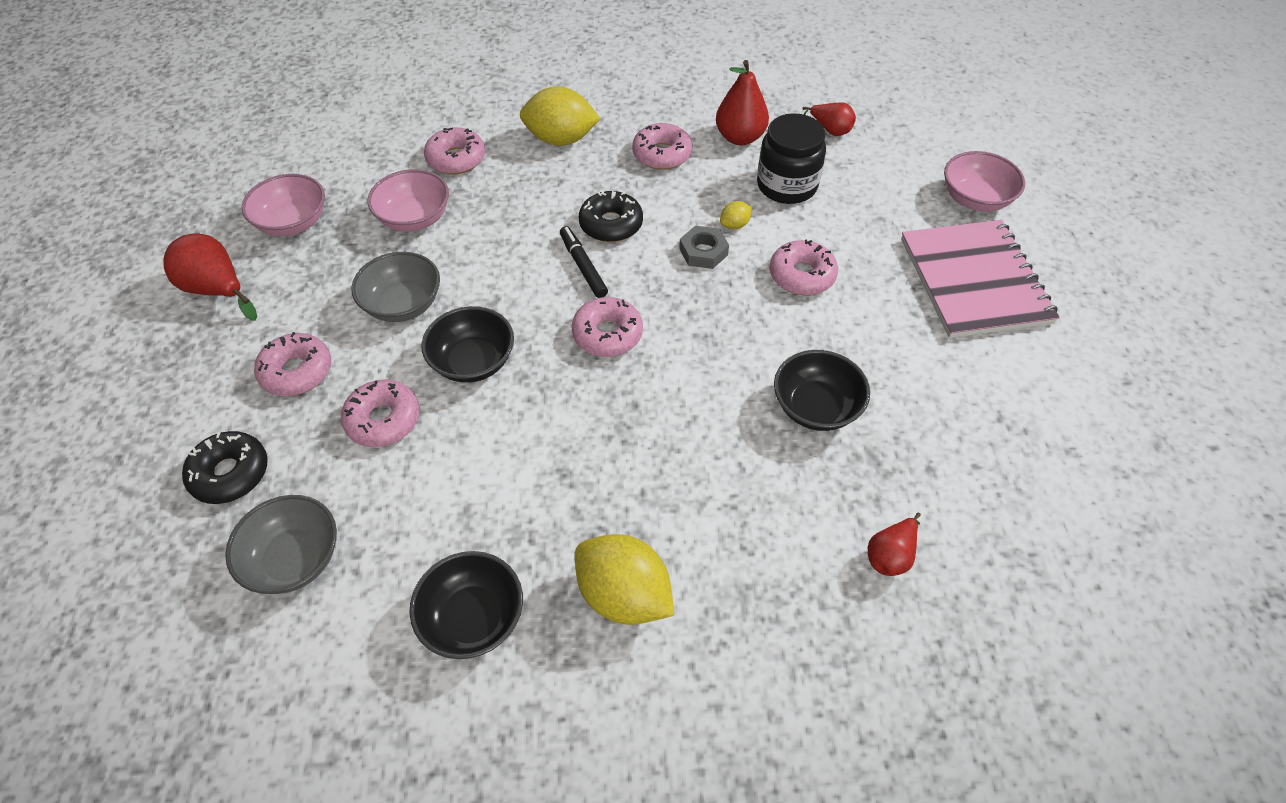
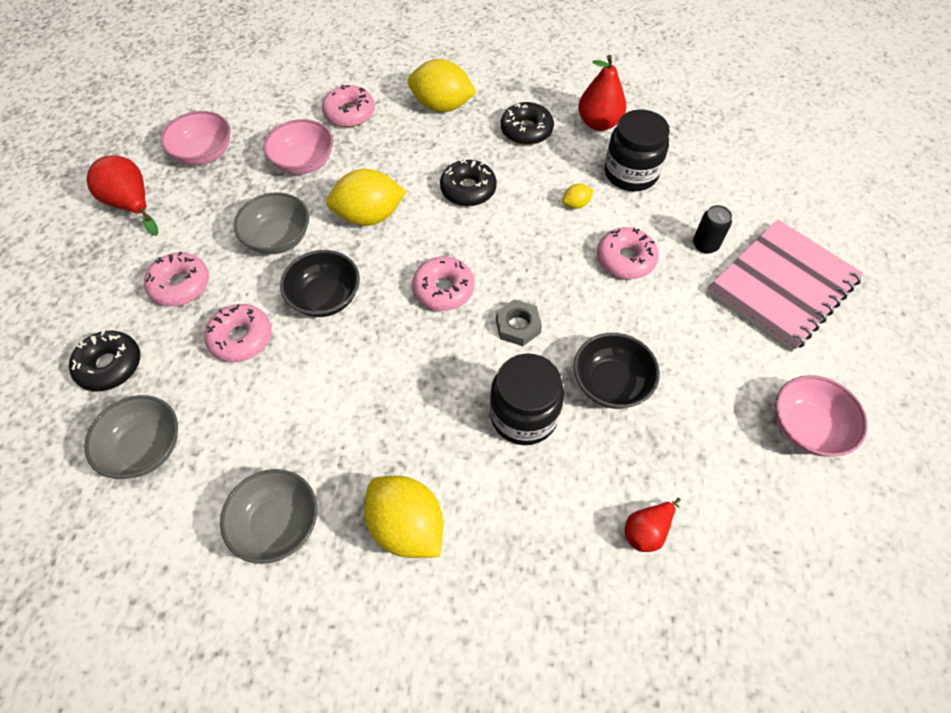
camera: 10 degrees right, 5 degrees up
black bowl [409,551,523,659] -> grey bowl [220,469,317,564]
black marker [560,226,608,298] -> none
pink donut [632,123,692,170] -> black donut [501,102,554,145]
grey nut [679,226,729,269] -> grey nut moved to [496,299,542,346]
red pear [803,102,856,136] -> none
pink notebook [901,220,1060,338] -> pink notebook turned 45 degrees clockwise [707,219,863,352]
pink bowl [944,151,1025,212] -> pink bowl moved to [775,375,868,457]
none -> yellow lemon [326,169,407,226]
none -> black jar [490,353,564,445]
none -> black can [693,205,732,254]

